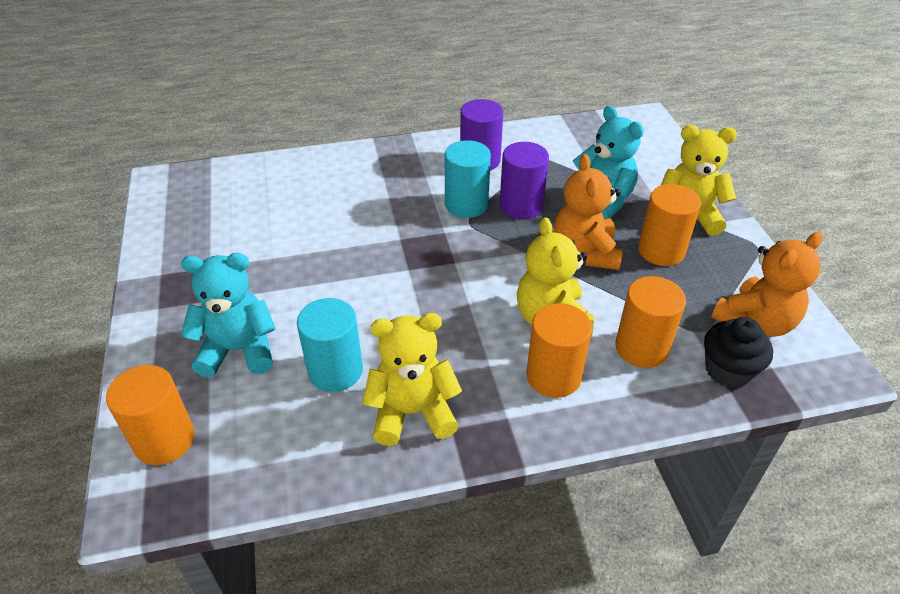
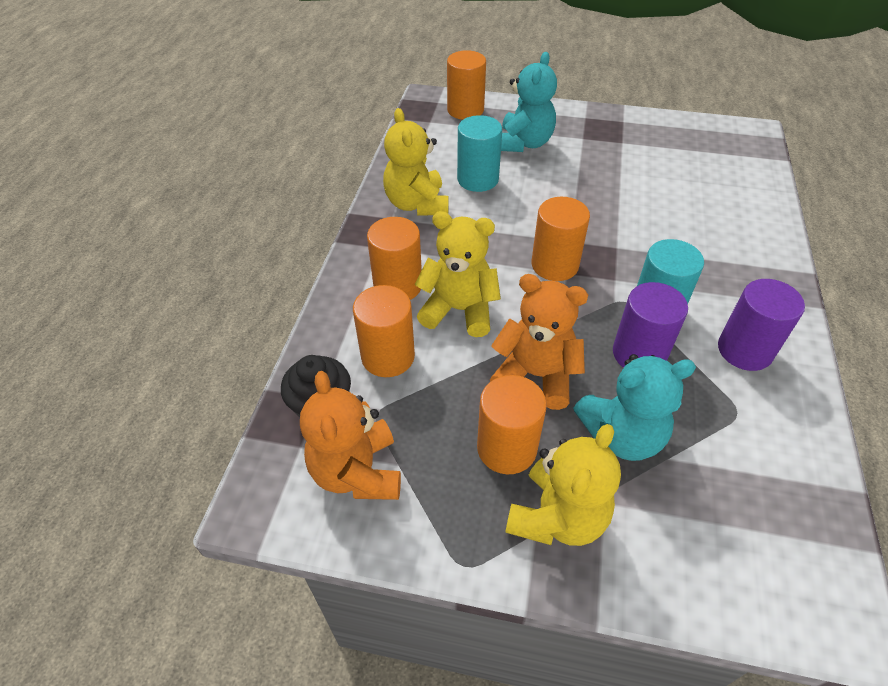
camera: 115 degrees right, 5 degrees up
yellow teddy bear [362,313,462,446] -> yellow teddy bear turned 150 degrees clockwise [383,108,449,215]
none -> orange cylinder [532,197,590,281]

